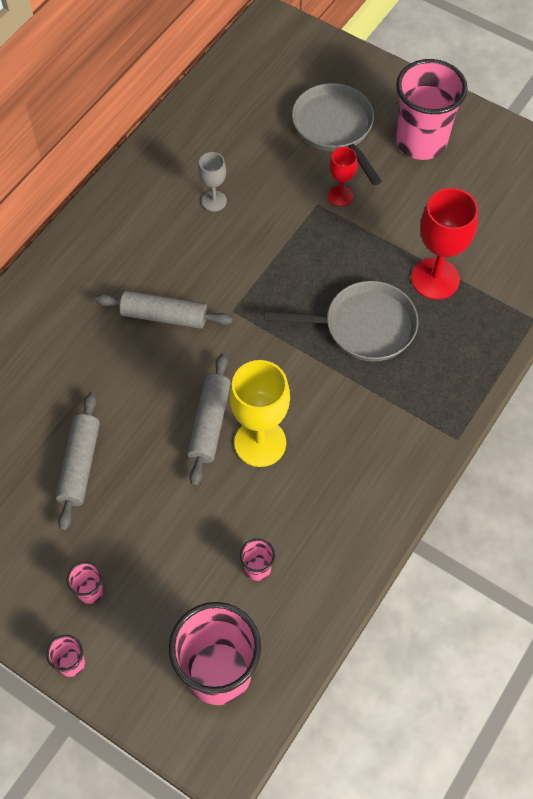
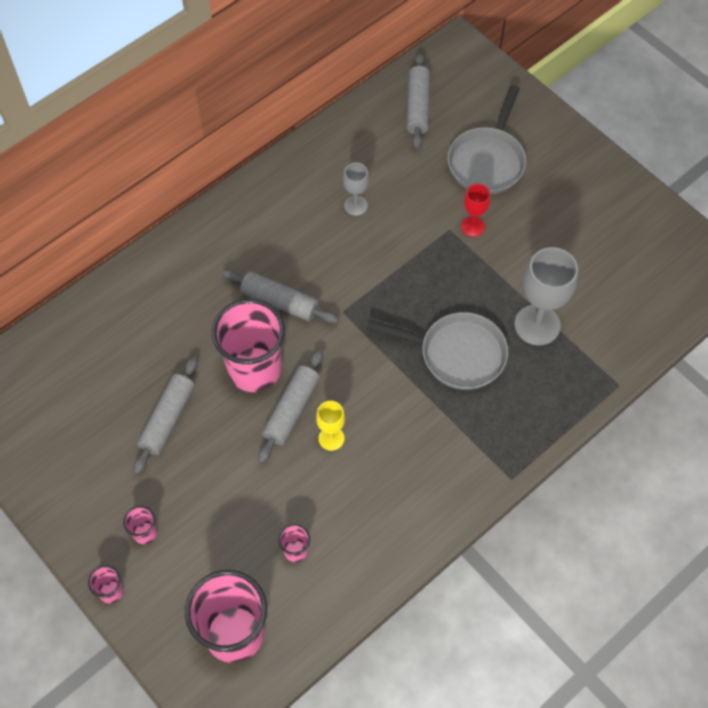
camera: 15 degrees right, 0 degrees up
yellow goblet [229,360,290,467] -> yellow goblet [316,401,345,451], size x0.54
grey pan [292,83,382,185] -> grey pan turned 150 degrees counterclockwise [447,85,526,195]
pink cup [396,59,468,160] -> pink cup moved to [211,299,285,392]
red goblet [411,188,479,300] -> grey goblet [514,247,578,346]
none -> grey rolling pin [406,53,430,149]

